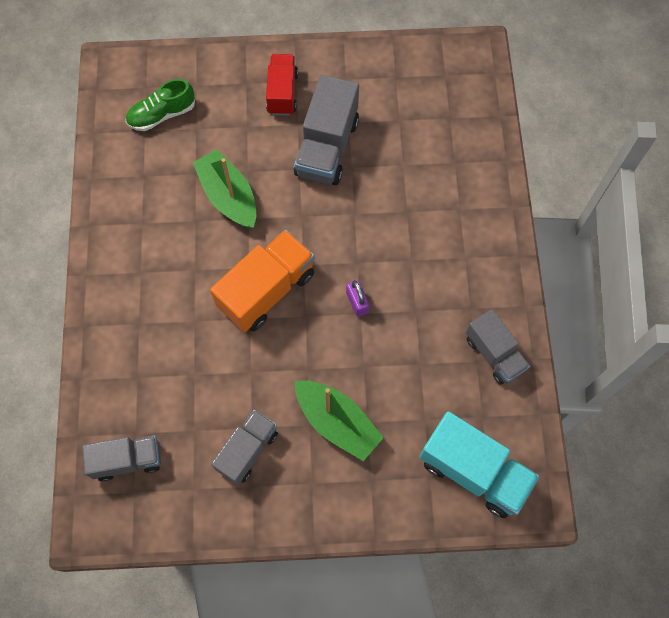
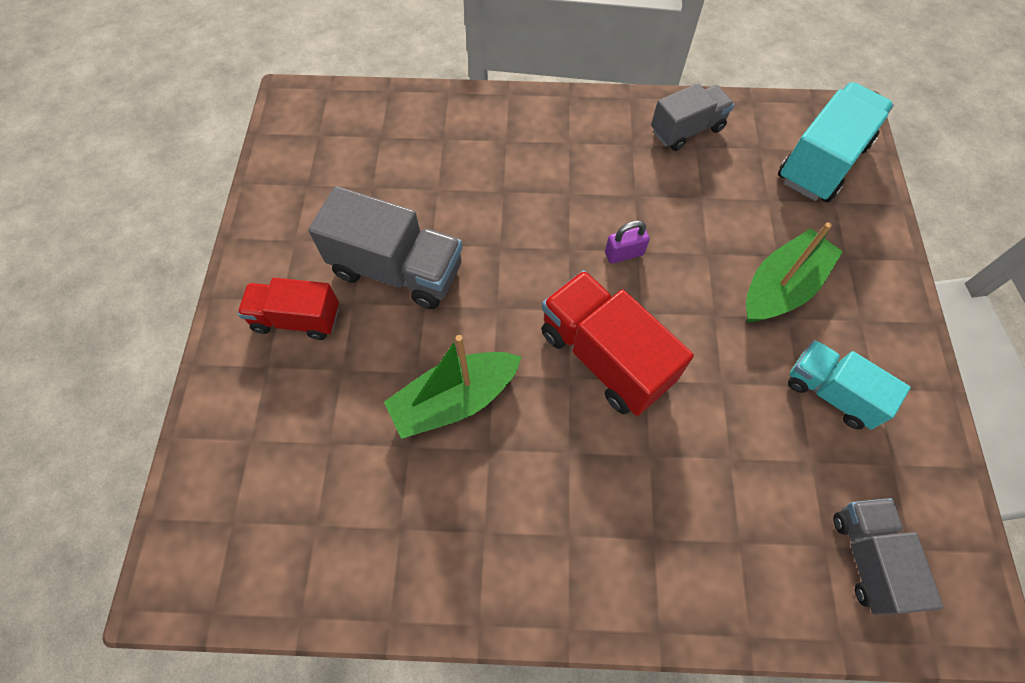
camera: 85 degrees left, 5 degrees down
green shoe [126,79,195,131] -> none
orange truck [210,230,315,332] -> red truck [541,270,694,416]
grey truck [211,410,278,485] -> turquoise truck [788,340,911,429]

